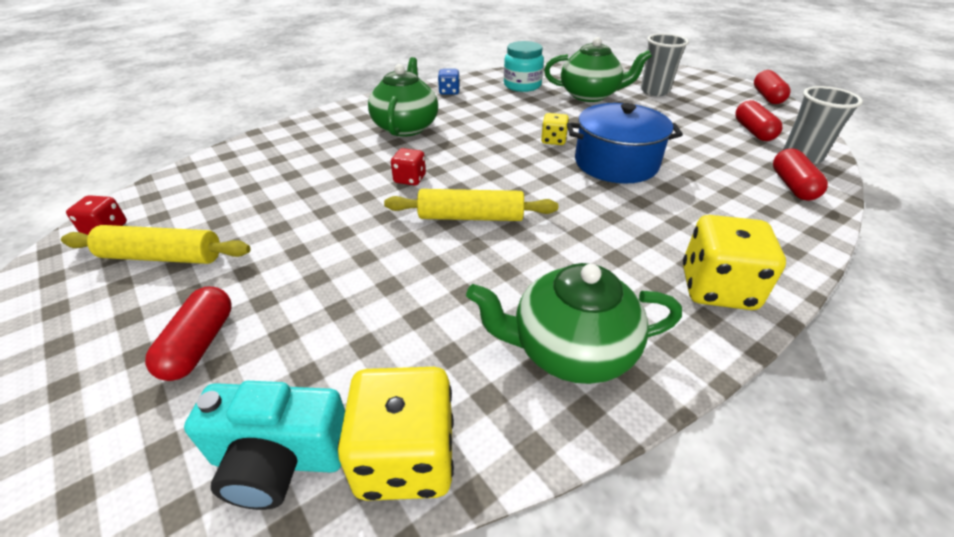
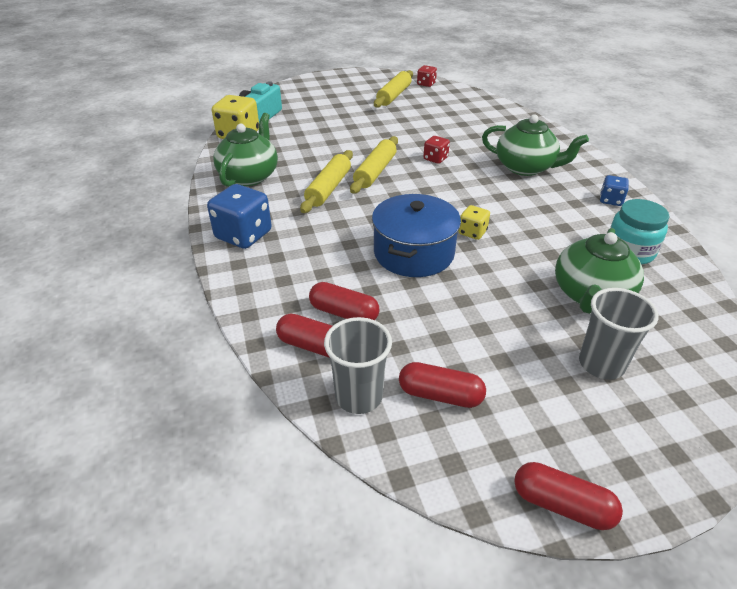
camera: 110 degrees right, 0 degrees up
red capsule [145,287,232,381] -> red capsule moved to [309,282,379,320]
yellow dice [683,215,786,310] -> blue dice [207,184,272,249]
none -> yellow rolling pin [300,150,353,213]

